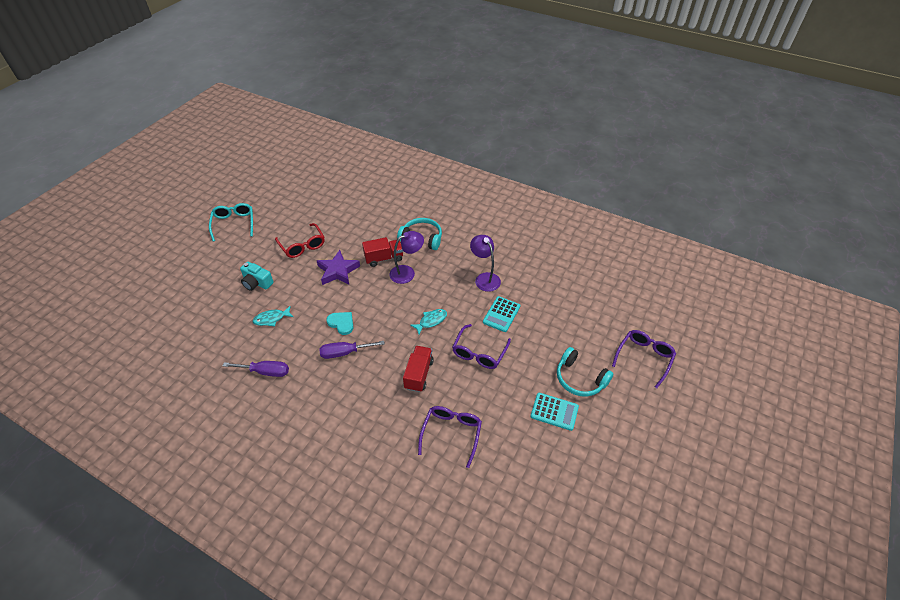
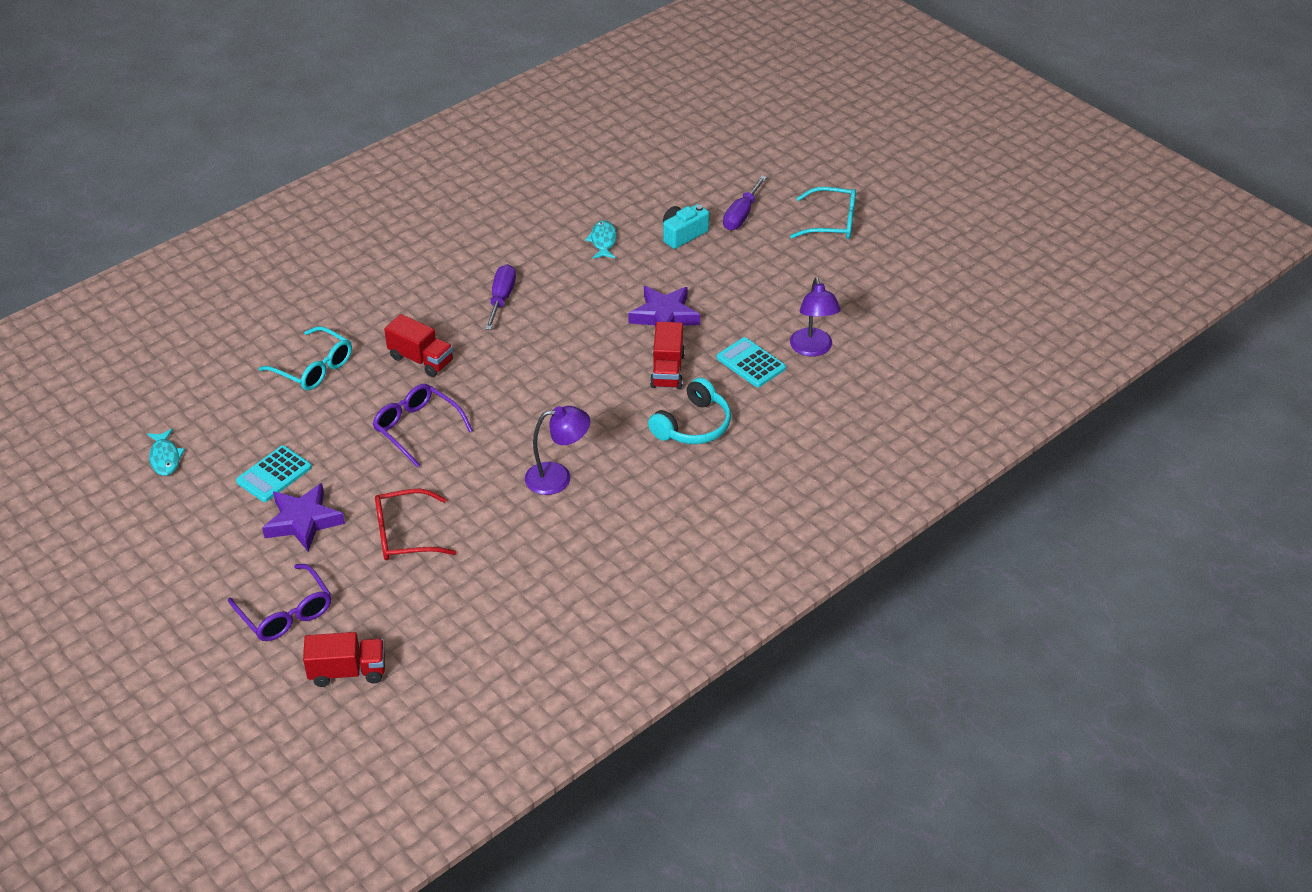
camera: 110 degrees right, 5 degrees down
purple screwdriver [223,361,289,377] -> purple screwdriver moved to [723,176,767,230]
red glasses [275,223,325,258] -> red glasses moved to [375,489,456,560]
turquoise heart [326,312,353,335] -> none
purple lamp [389,231,424,284] -> purple lamp moved to [790,277,841,357]
turquoise fish [410,309,447,334] -> turquoise fish moved to [147,428,185,476]
purple glasses [418,406,482,468] -> turquoise glasses [259,326,352,391]
turquoise calculator [483,296,520,332] -> turquoise calculator moved to [716,337,786,387]
turquoise headphones [557,347,614,397] -> purple star [262,483,345,552]
none -> red truck [303,632,385,687]

